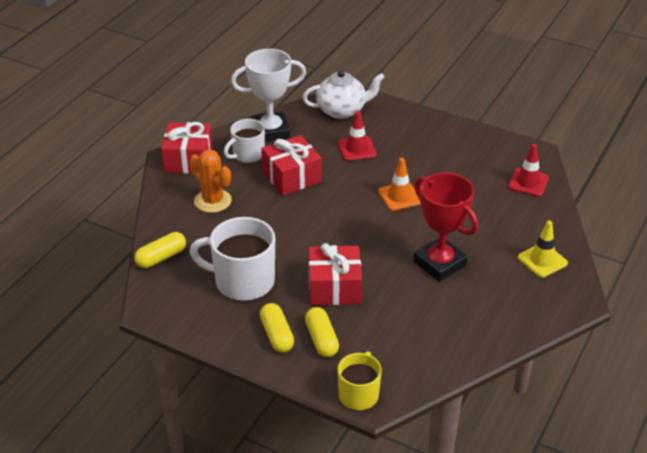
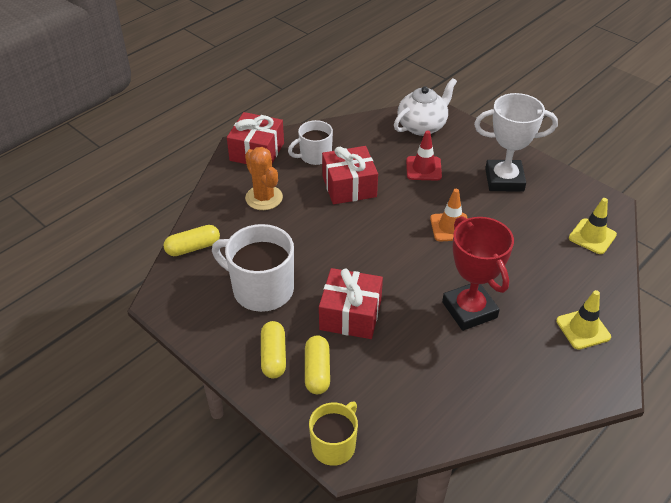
camera: 15 degrees right, 5 degrees up
white trophy [231,49,306,142] -> white trophy moved to [474,93,558,192]
white teapot [302,70,385,119] -> white teapot turned 45 degrees counterclockwise [394,78,457,136]
red traffic cone [508,144,549,197] -> yellow traffic cone [569,198,617,254]

